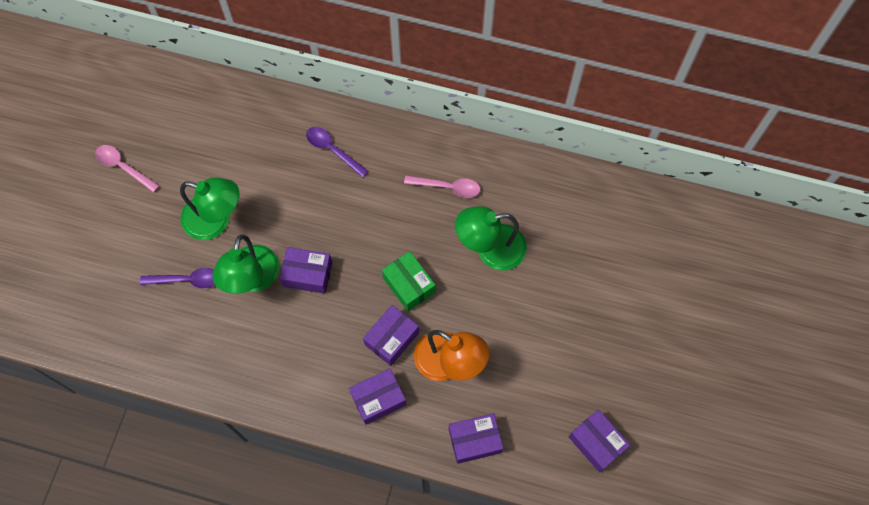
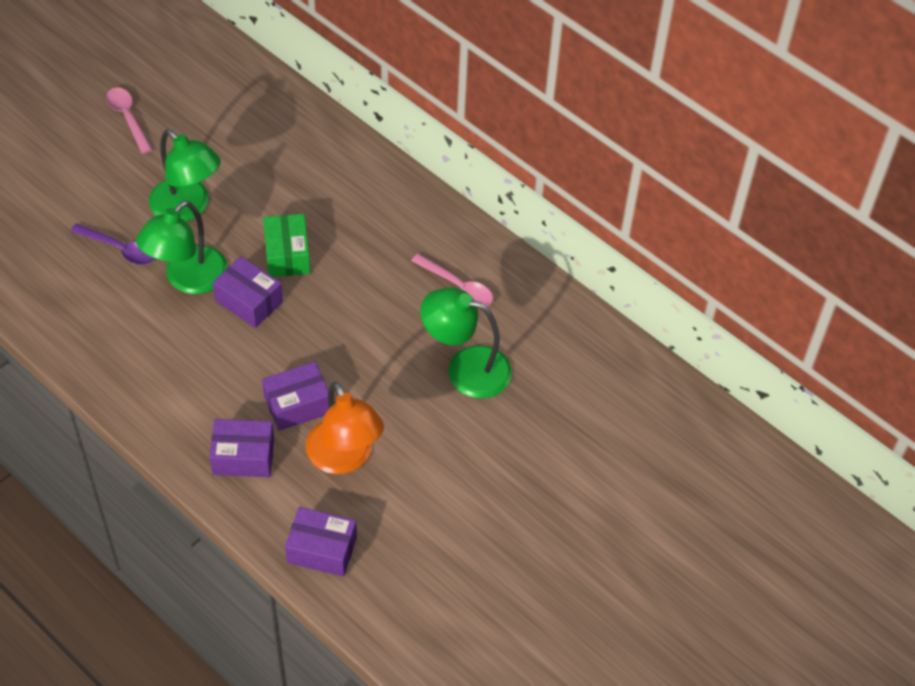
camera: 25 degrees right, 15 degrees down
purple spoon [306,127,368,178] -> none
green box [382,251,435,311] -> green box moved to [263,214,310,277]
purple box [569,409,630,472] -> none

